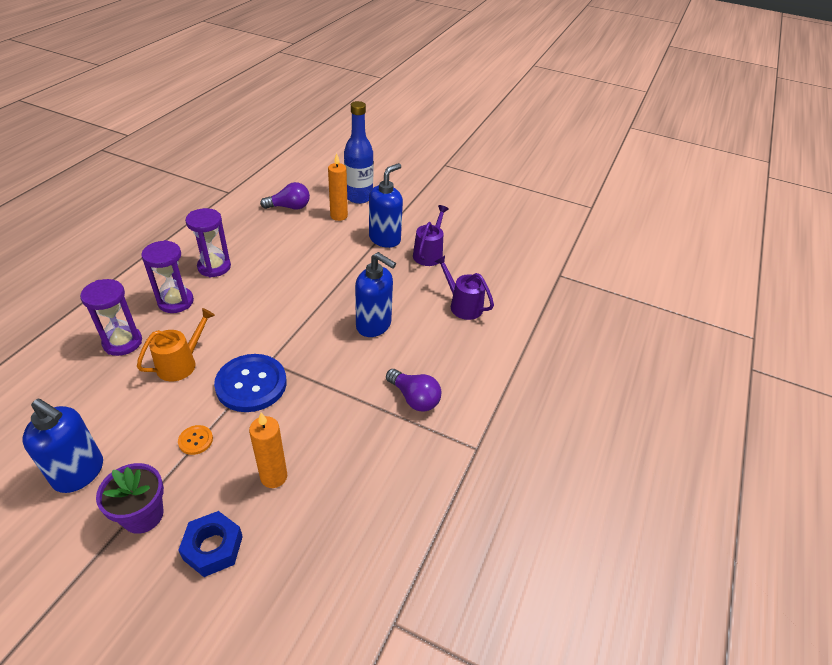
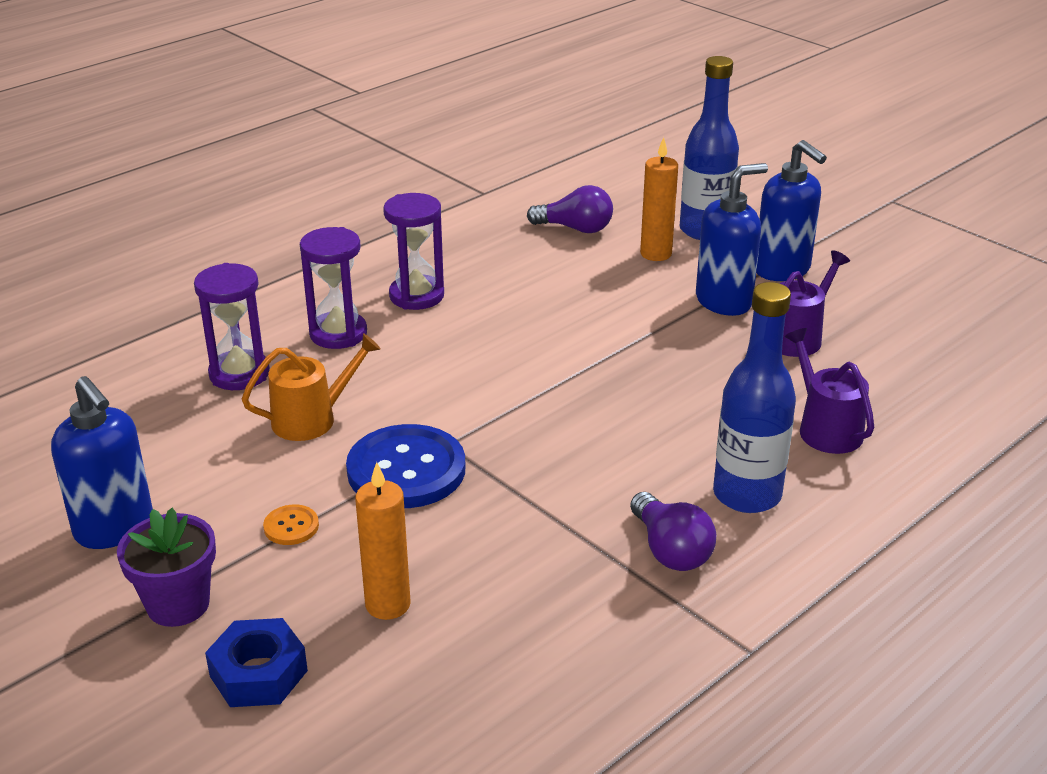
camera: 25 degrees right, 10 degrees down
blue soap dispenser [355,252,396,337] -> blue soap dispenser moved to [756,140,827,281]
none -> blue bottle [713,282,796,513]

